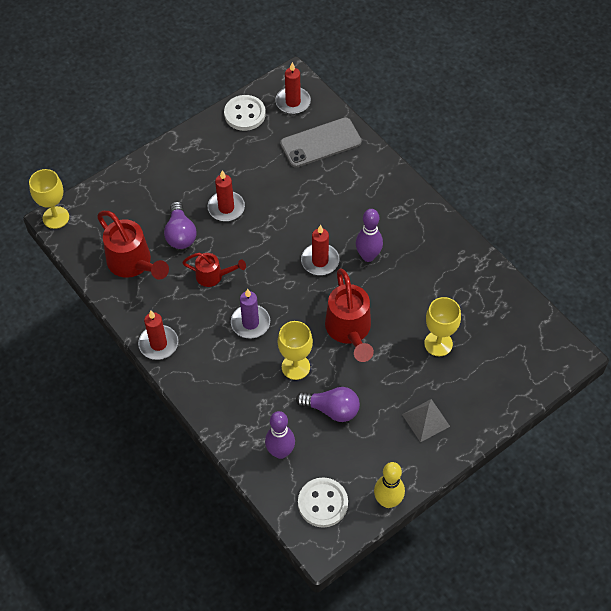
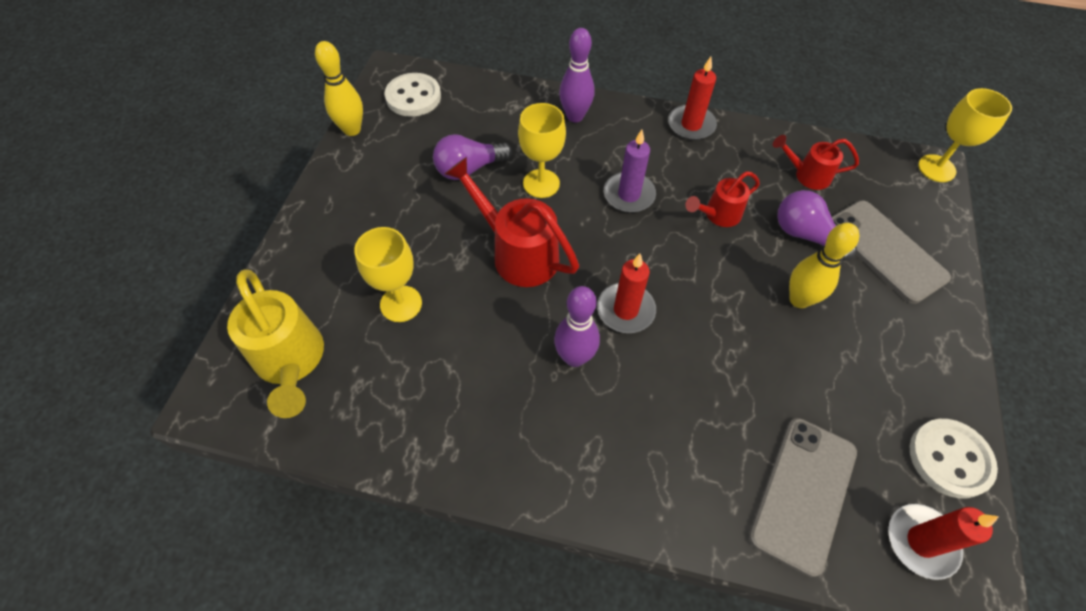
camera: 140 degrees right, 0 degrees up
red watering can [97,211,169,279] -> red watering can [773,135,859,190], size x0.59
red candle [208,170,245,221] -> yellow bowling pin [789,223,859,308]
purple bowling pin [265,411,295,459] -> purple bowling pin moved to [559,28,594,122]
grey pyramid [402,399,450,442] -> none
none -> yellow watering can [227,270,324,418]
none -> grey phone [832,201,951,304]

